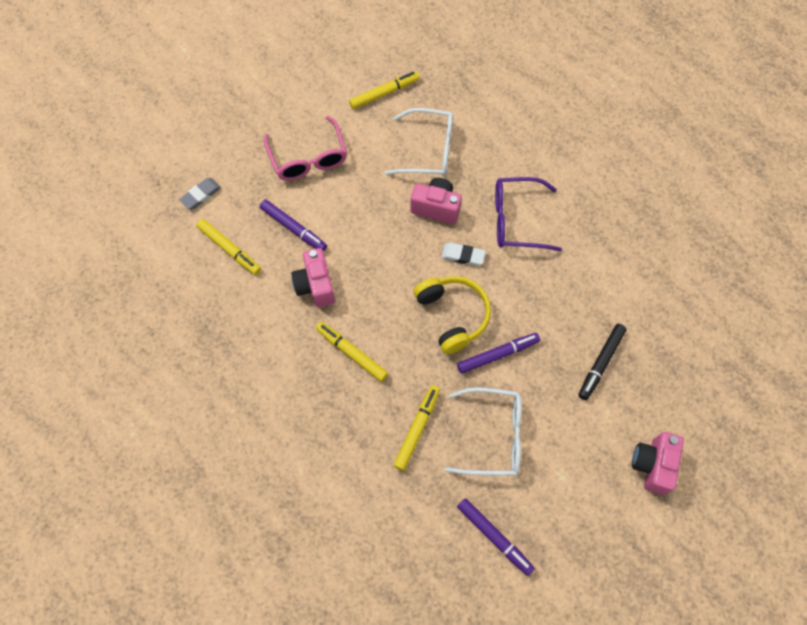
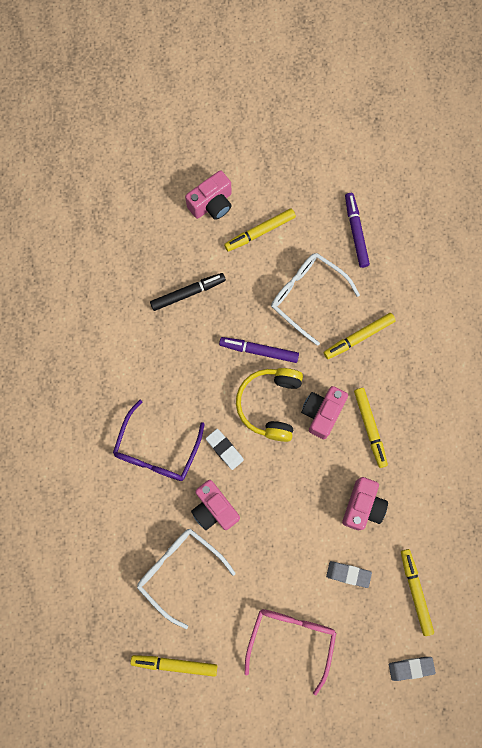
camera: 145 degrees left, 10 degrees up
purple marker [260,200,327,252] -> grey eraser [326,561,372,588]
purple glasses [495,177,562,251] -> purple glasses turned 75 degrees clockwise [113,400,205,481]
none -> yellow marker [224,208,296,252]
none -> pink camera [301,386,348,439]

